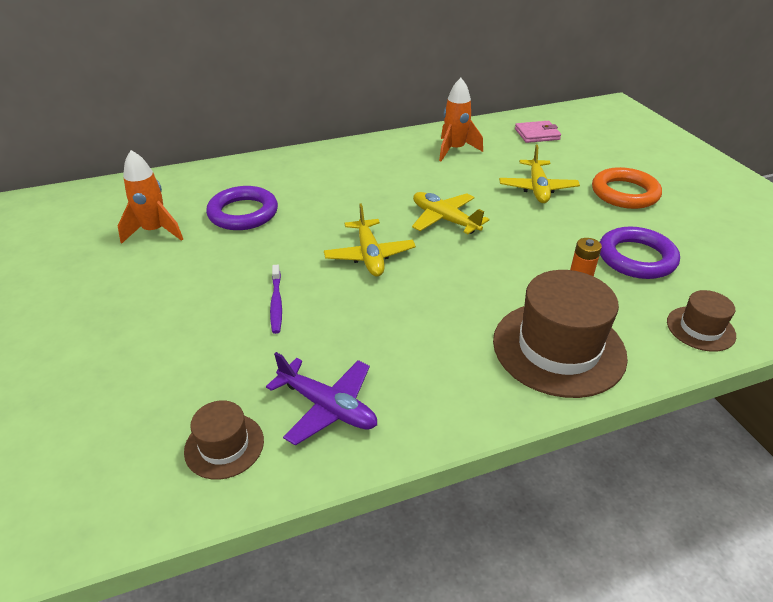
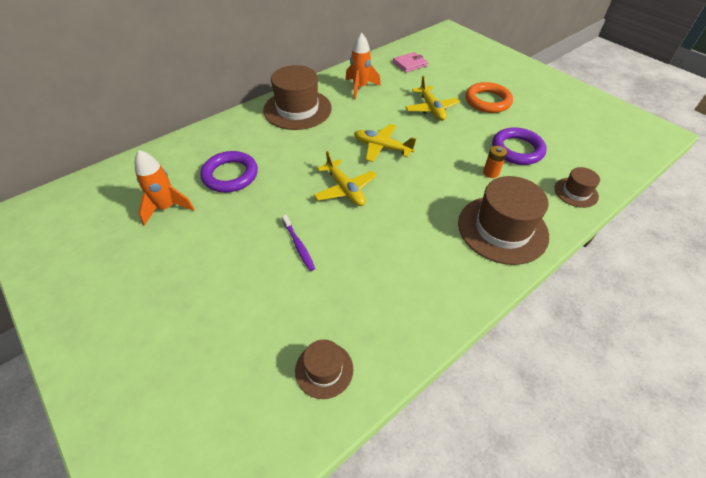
camera: 20 degrees left, 10 degrees up
purple plane [266,352,377,446] -> none
none -> brown hat [263,65,332,130]

